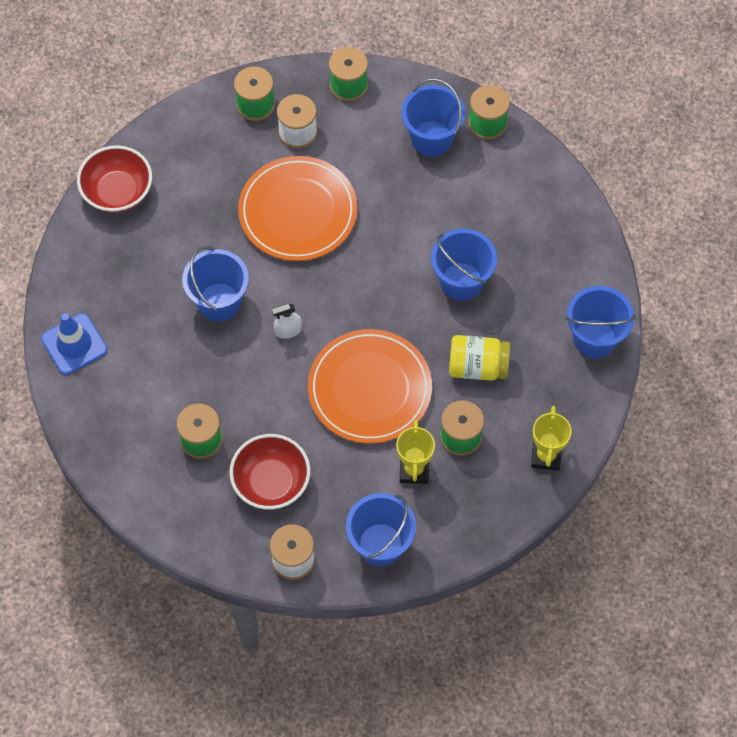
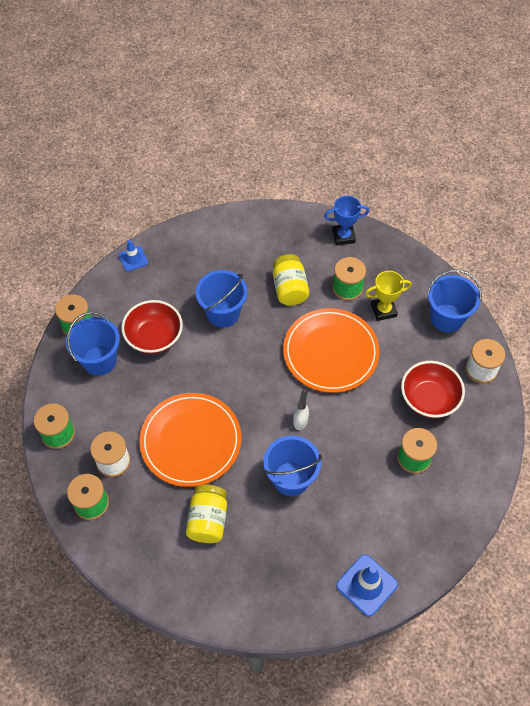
camera: 105 degrees left, 5 degrees down
red bowl [77,145,152,213] -> red bowl moved to [121,300,183,354]
white spray bottle [272,303,302,339] -> white spray bottle turned 135 degrees counterclockwise [293,391,309,430]
yellow trophy [531,406,572,471] -> blue trophy [324,196,369,246]
blue bucket [566,286,636,358] -> none
none -> blue traffic cone [119,240,148,271]
none -> yellow jar [186,485,227,543]

